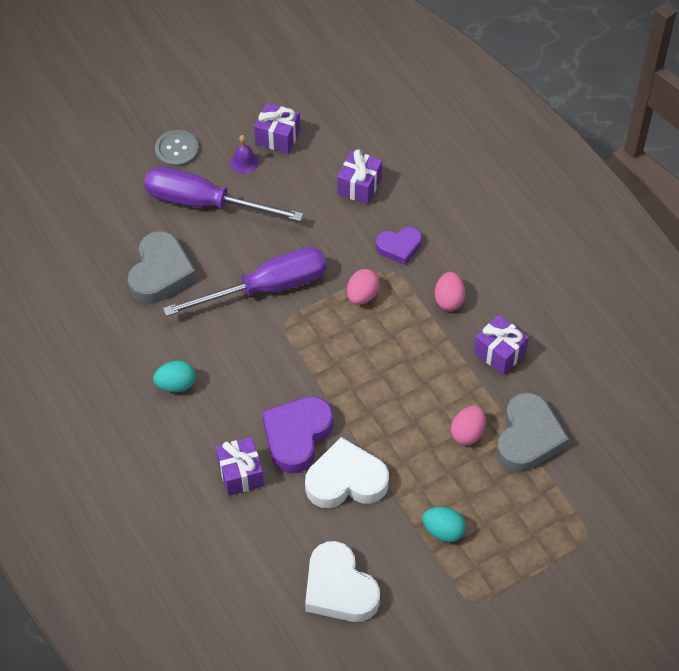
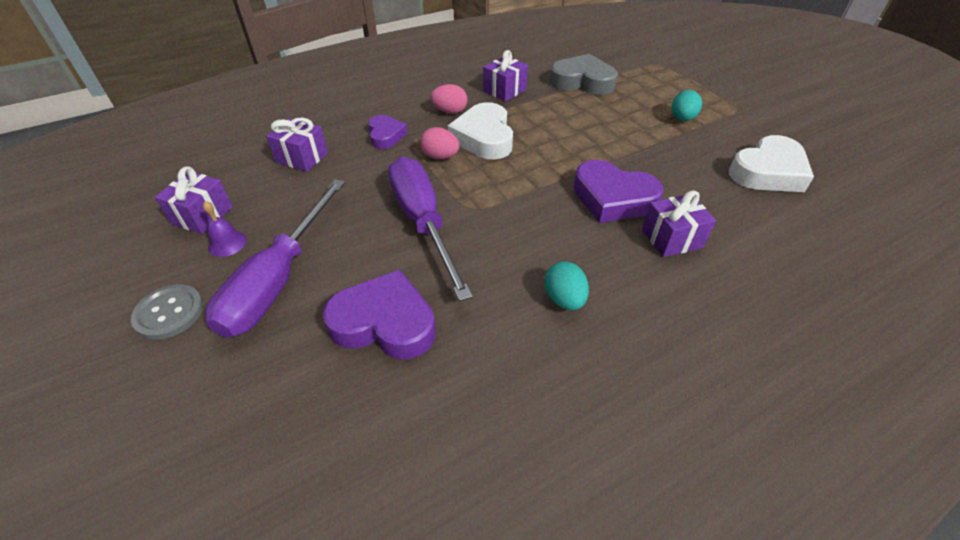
camera: 90 degrees left, 10 degrees down
grey heart [128,231,196,304] -> purple heart [323,269,436,359]
white heart [305,437,389,508] -> white heart moved to [448,102,513,159]
pink egg [451,406,486,445] -> none

